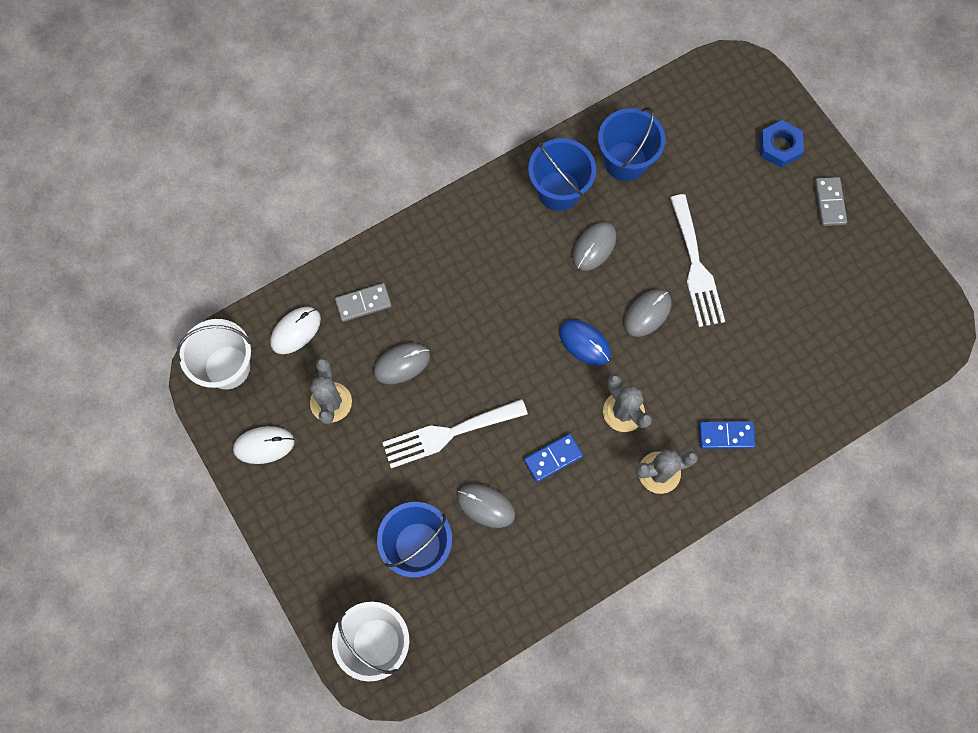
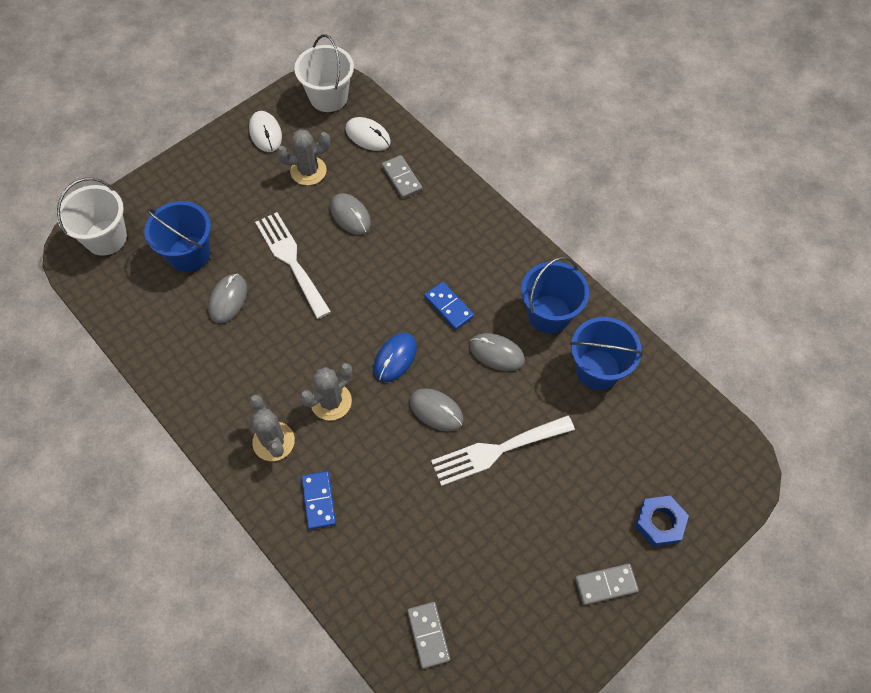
camera: 80 degrees right, 10 degrees down
blue domino [524,433,583,482] -> blue domino moved to [424,282,474,330]
none -> grey domino [407,602,450,669]

